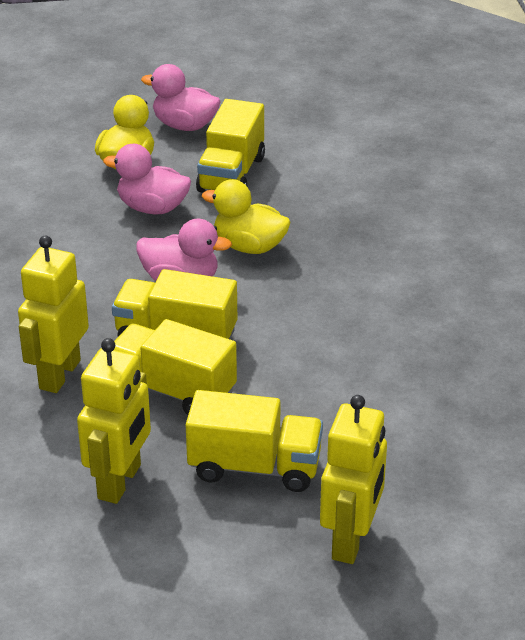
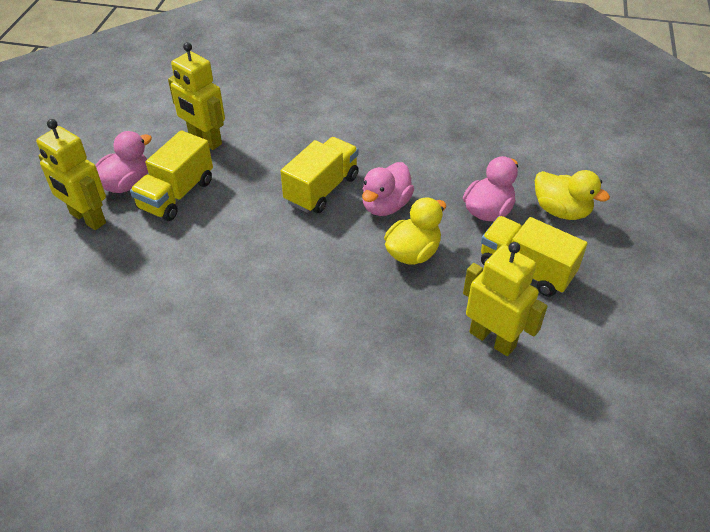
camera: 110 degrees right, 10 degrees up
yellow robot [18,235,89,393] -> yellow robot moved to [463,242,548,356]
yellow truck [114,319,237,415] -> none
pink duck [141,64,221,131] -> pink duck moved to [95,131,152,193]

